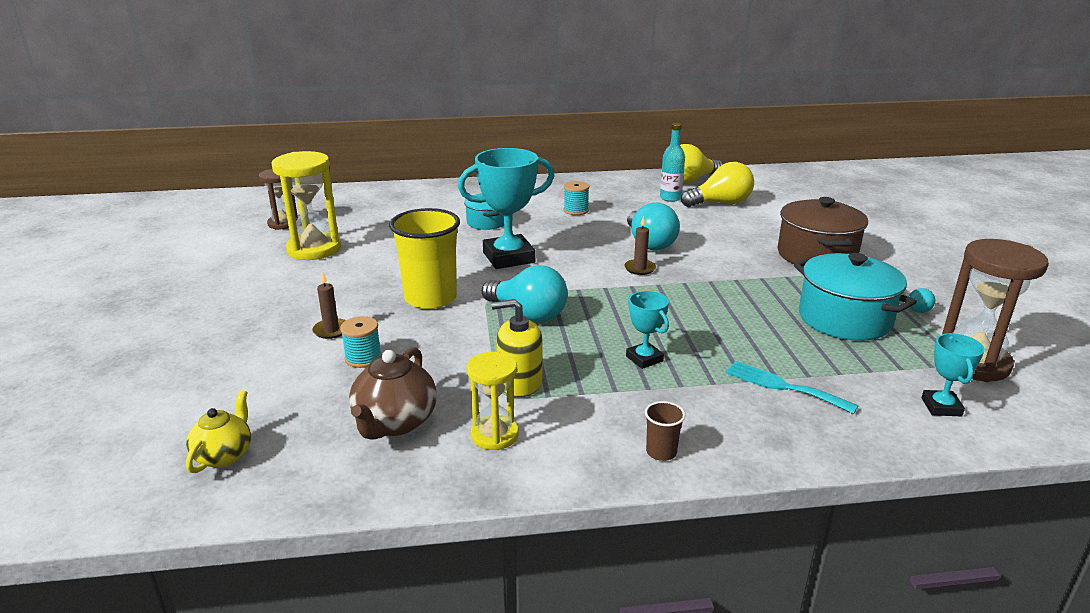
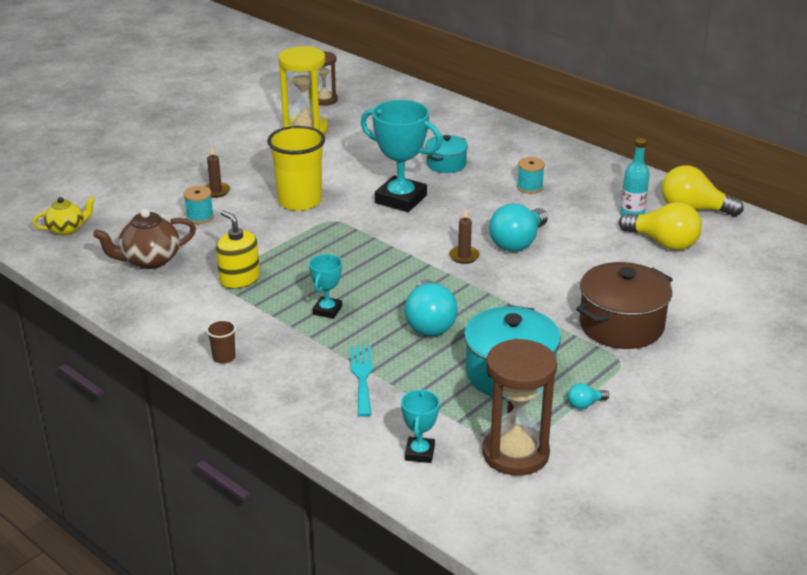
camera: 50 degrees right, 5 degrees up
yellow hourglass [467,352,518,451] -> none
turquoise light bulb [482,265,568,322] -> turquoise light bulb moved to [404,279,458,336]
turquoise trophy [921,333,985,416] -> turquoise trophy turned 45 degrees counterclockwise [401,389,440,463]

